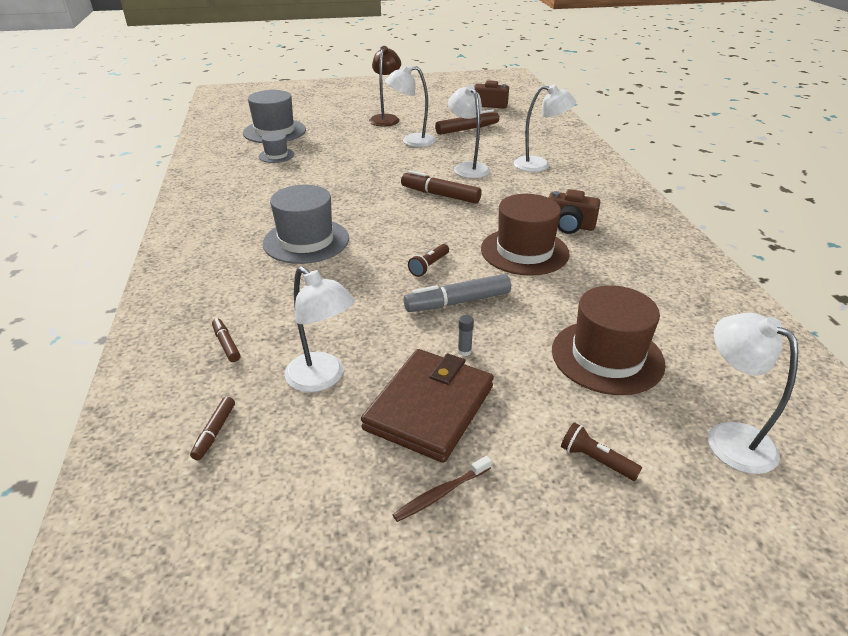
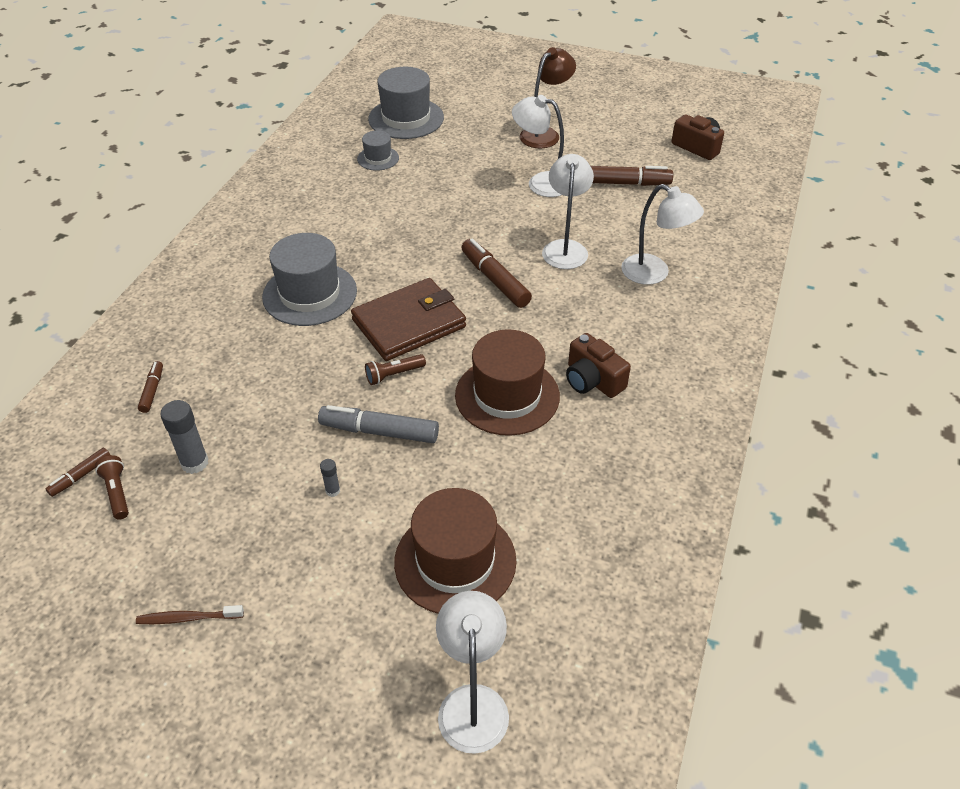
camera: 30 degrees right, 10 degrees up
white lamp [285,266,354,392] -> grey glue stick [160,400,209,474]
brown wallet [361,349,494,463] -> brown wallet moved to [351,278,466,361]
brown flashlight [561,422,642,481] -> brown flashlight moved to [95,455,129,520]

